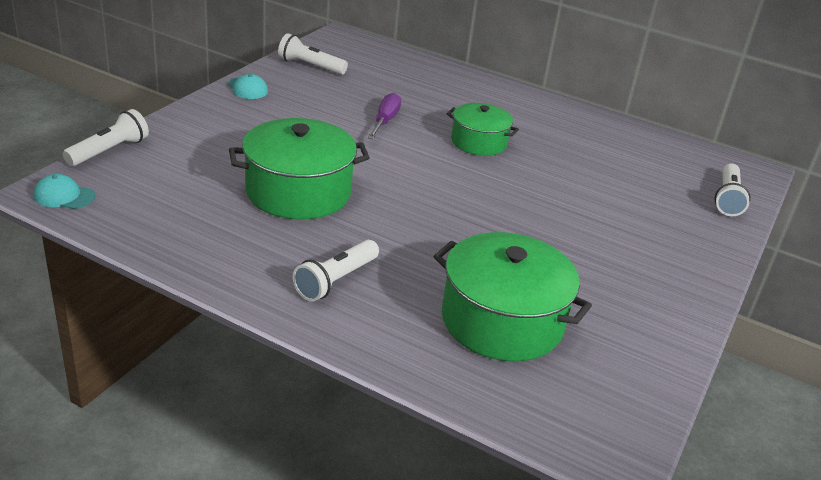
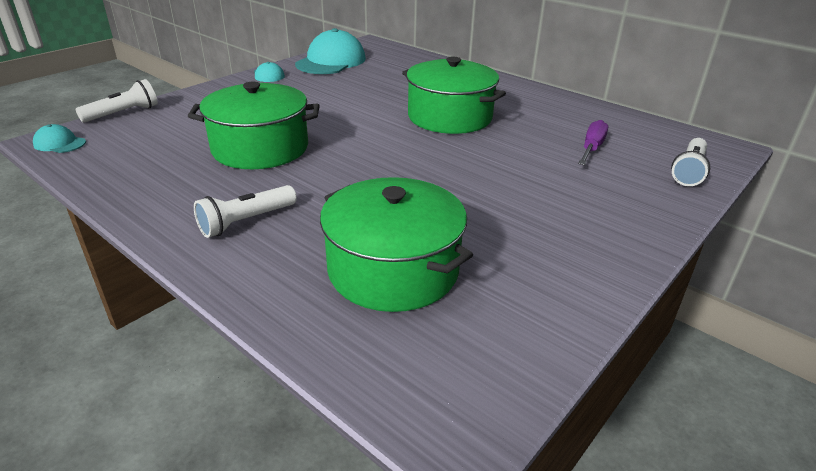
camera: 15 degrees right, 0 degrees up
white flashlight [278,33,348,75] -> turquoise cap [295,28,366,74]
purple screwdriver [367,93,401,139] -> purple screwdriver moved to [578,120,608,165]
green pot [447,103,519,156] -> green pot [402,57,506,134], size x1.63

